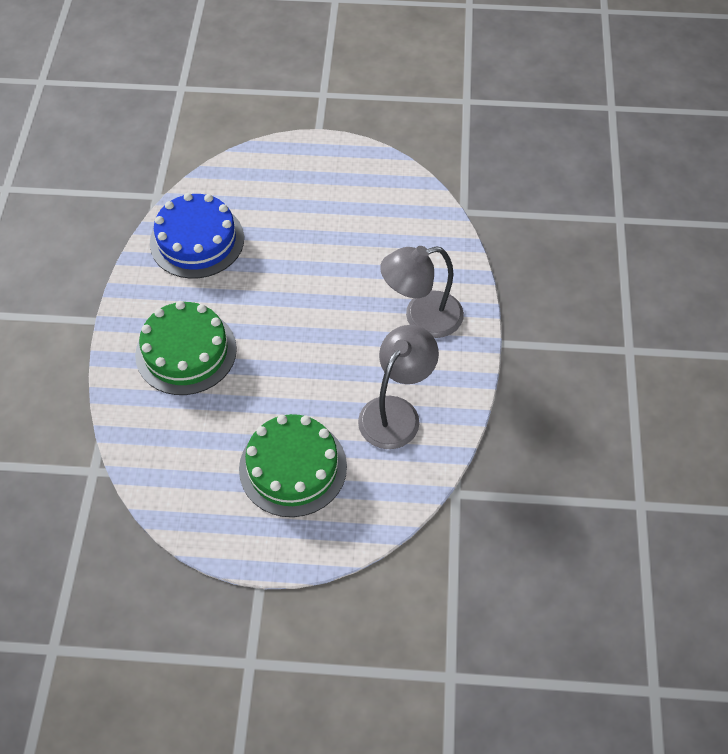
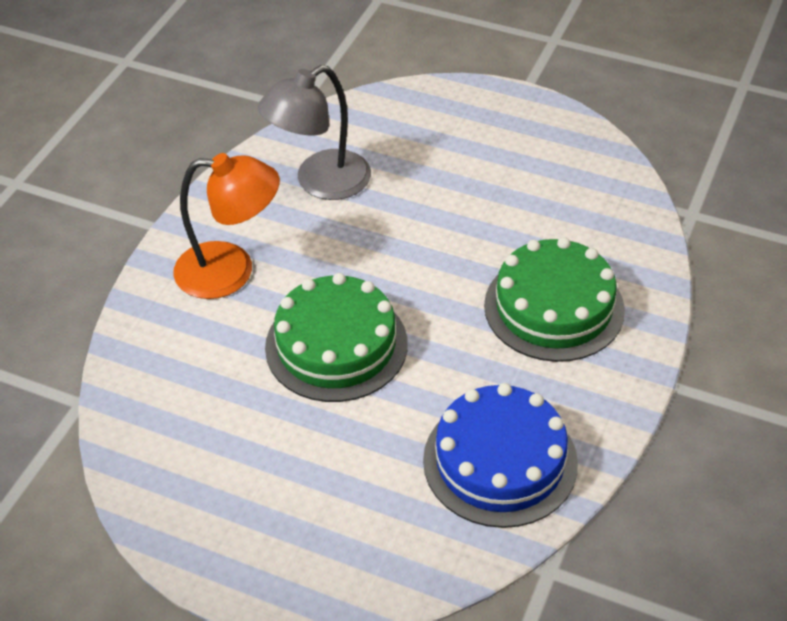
camera: 160 degrees left, 10 degrees down
green cake [239,414,347,517] -> green cake moved to [265,273,408,402]
grey lamp [380,246,464,338] -> orange lamp [173,153,280,299]

